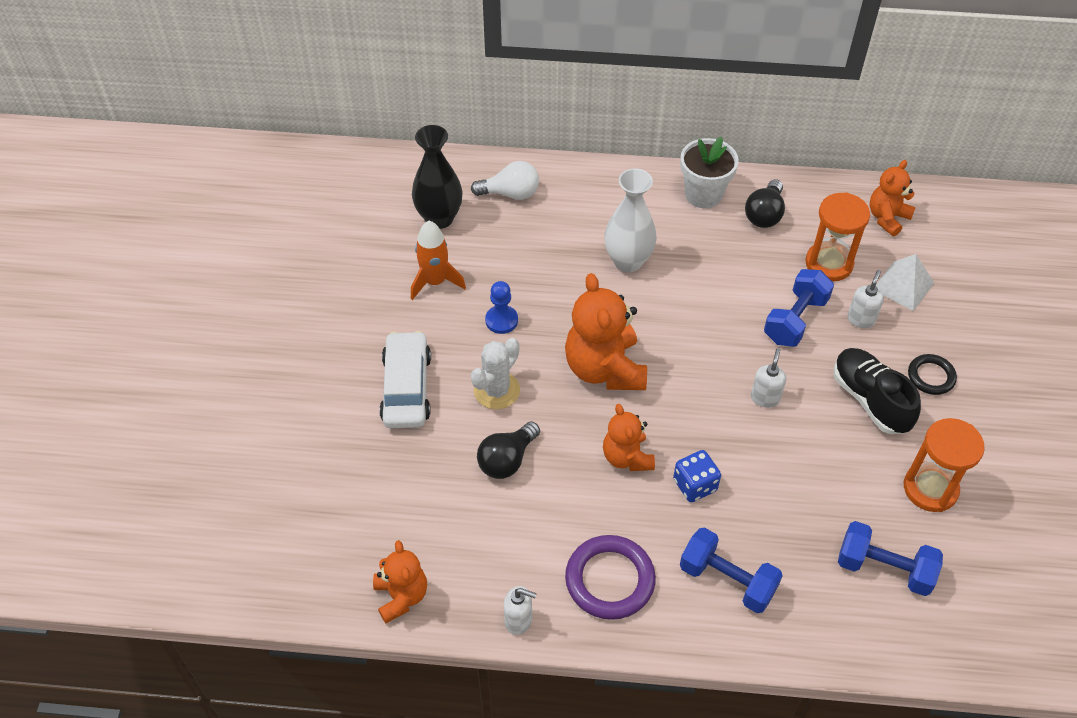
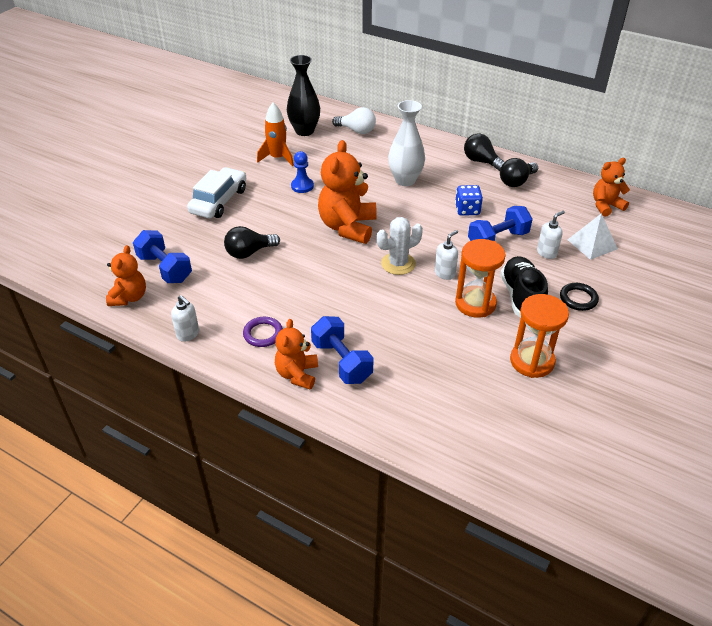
camera: 25 degrees right, 10 degrees down
white cactus [471,338,520,409] -> white cactus moved to [377,217,423,275]
purple ring [565,535,656,620] -> purple ring [243,317,283,347], size x0.59
orange teddy bear [603,404,655,471] -> orange teddy bear moved to [275,319,318,389]
blue dice [673,450,721,502] -> blue dice moved to [455,185,483,216]
white flower pot [680,137,739,208] -> black light bulb [464,134,504,171]
orange hourglass [805,192,870,282] -> orange hourglass moved to [455,239,506,318]
blue dumbbell [838,521,943,596] -> blue dumbbell moved to [133,230,192,283]

